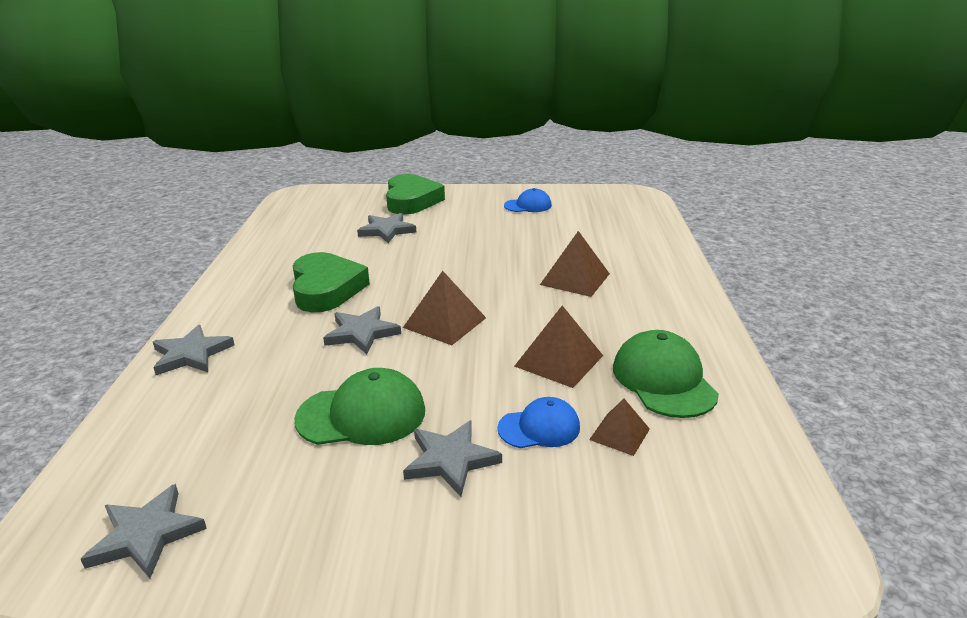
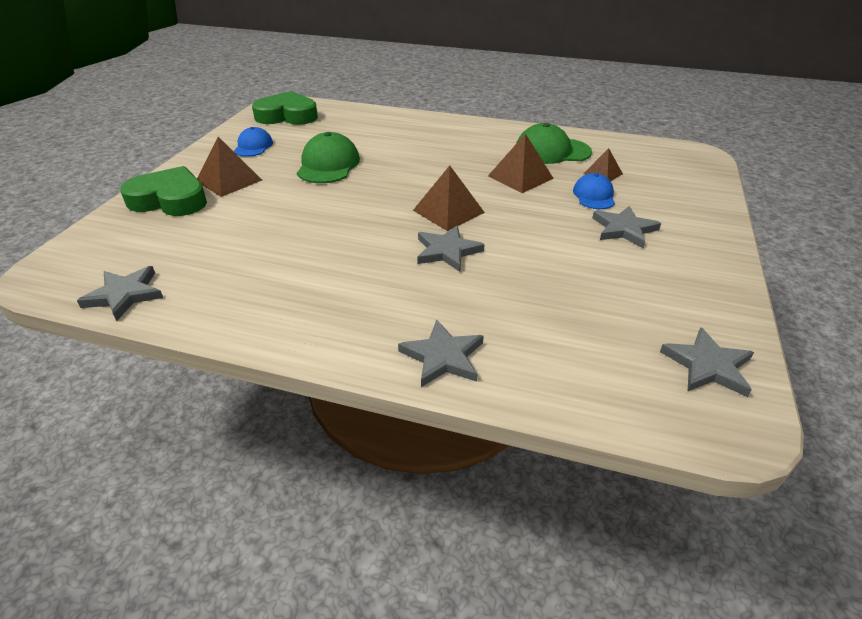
camera: 75 degrees left, 10 degrees up
green heart [293,252,370,312] -> green heart moved to [252,91,318,125]
green cap [294,368,425,445] -> green cap moved to [297,132,360,183]
grey star [357,213,416,243] -> grey star moved to [77,266,163,321]
brown pyramid [540,231,610,297] -> brown pyramid moved to [197,137,262,197]

